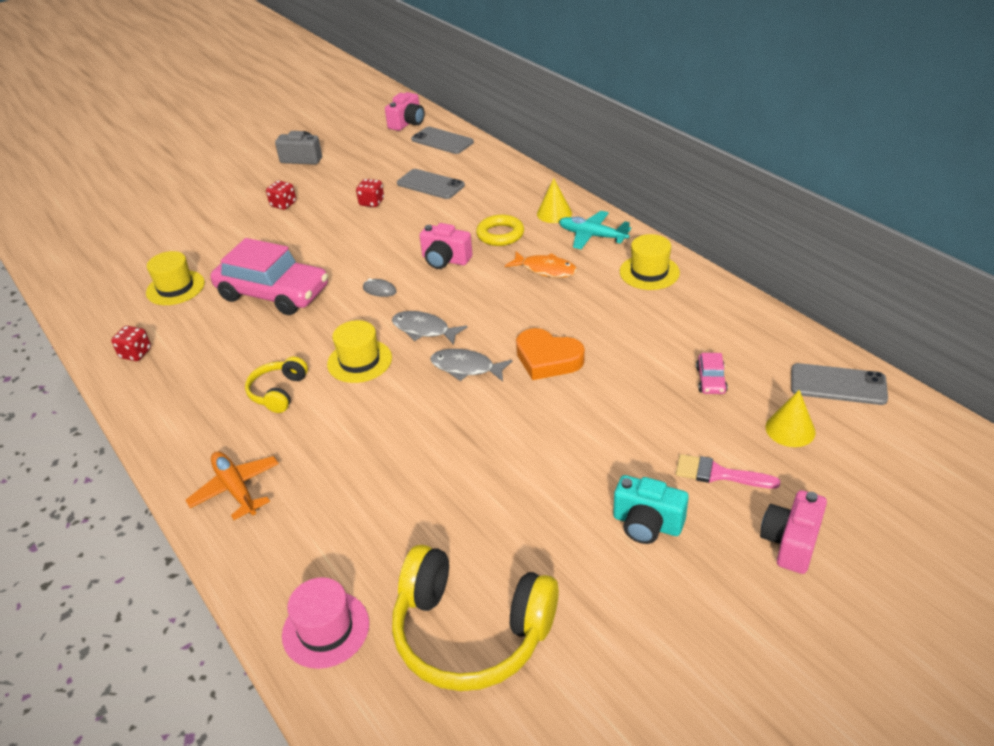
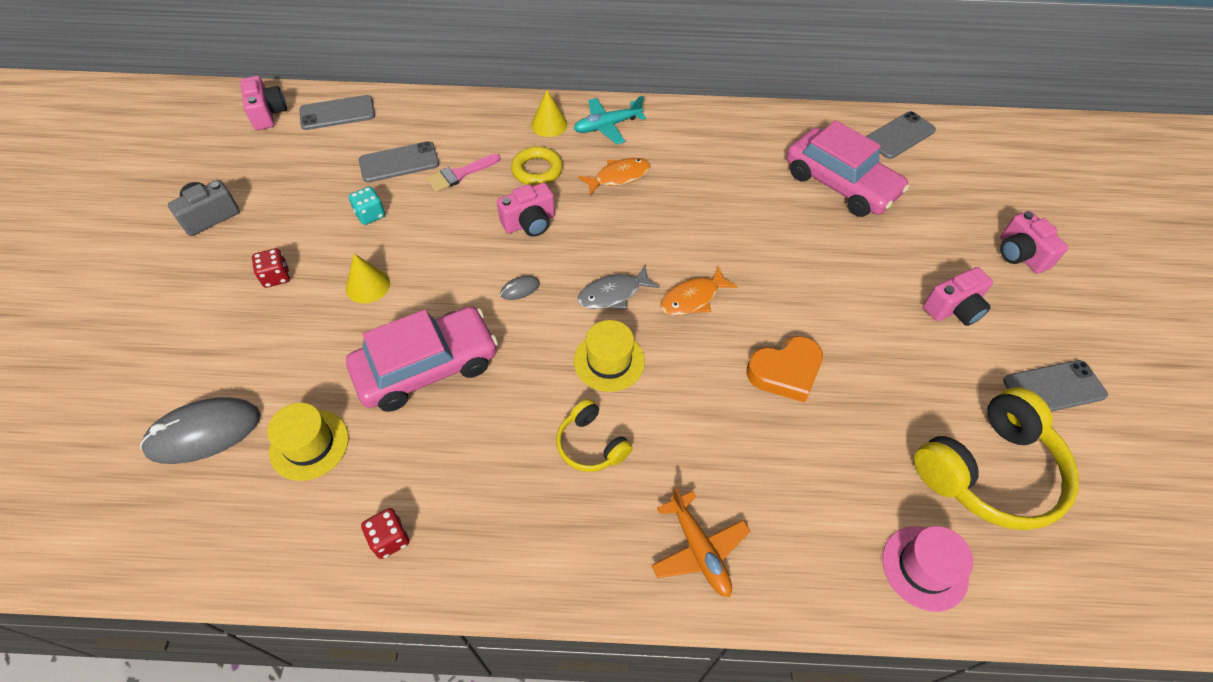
camera: 55 degrees left, 15 degrees up
orange plane [185,451,279,520] -> orange plane turned 120 degrees counterclockwise [651,487,750,597]
red dice [356,179,384,207] -> turquoise dice [349,186,385,225]
grey fish [430,349,512,381] -> orange fish [660,266,738,316]
orange heart [516,328,585,380] -> orange heart moved to [746,336,823,402]
turquoise camera [613,475,689,544] -> pink camera [923,267,993,326]
yellow hat [620,234,680,290] -> none
pink brush [676,454,780,489] -> pink brush moved to [426,154,501,192]
pink car [696,353,728,394] -> pink car [786,120,909,217], size x2.47
yellow cone [765,390,816,447] -> yellow cone moved to [346,254,390,303]
none -> grey mouse [140,397,260,464]
none -> grey phone [1003,360,1108,412]

